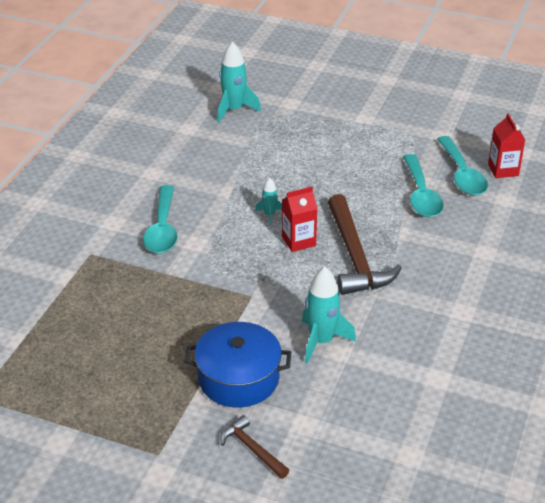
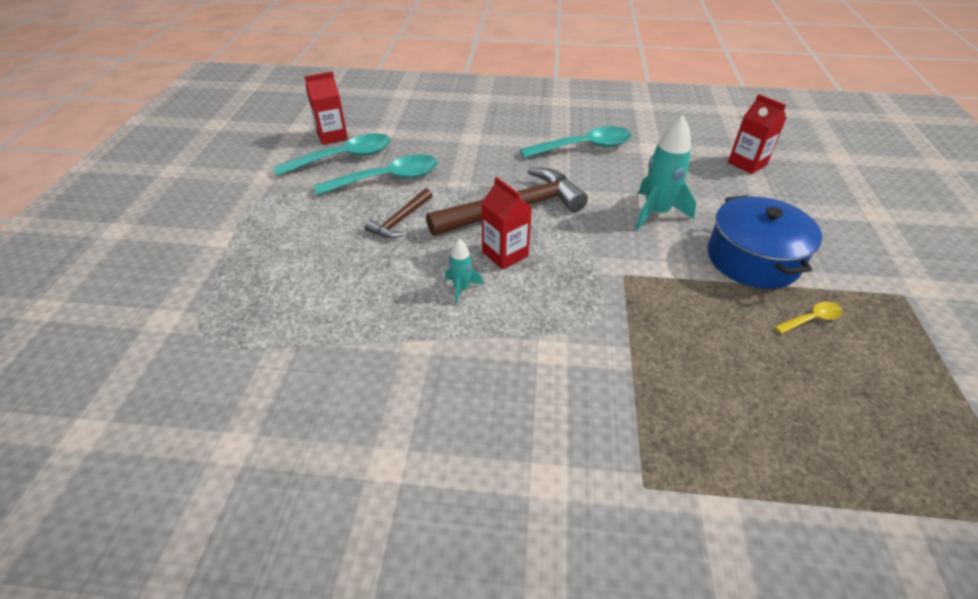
camera: 105 degrees left, 5 degrees up
turquoise spoon [143,185,177,254] -> turquoise spoon moved to [520,126,632,158]
turquoise rocket [217,42,261,123] -> none
brown hammer [220,415,289,479] -> brown hammer moved to [365,188,432,238]
none -> red carton [728,94,786,174]
none -> yellow spoon [774,302,843,334]

